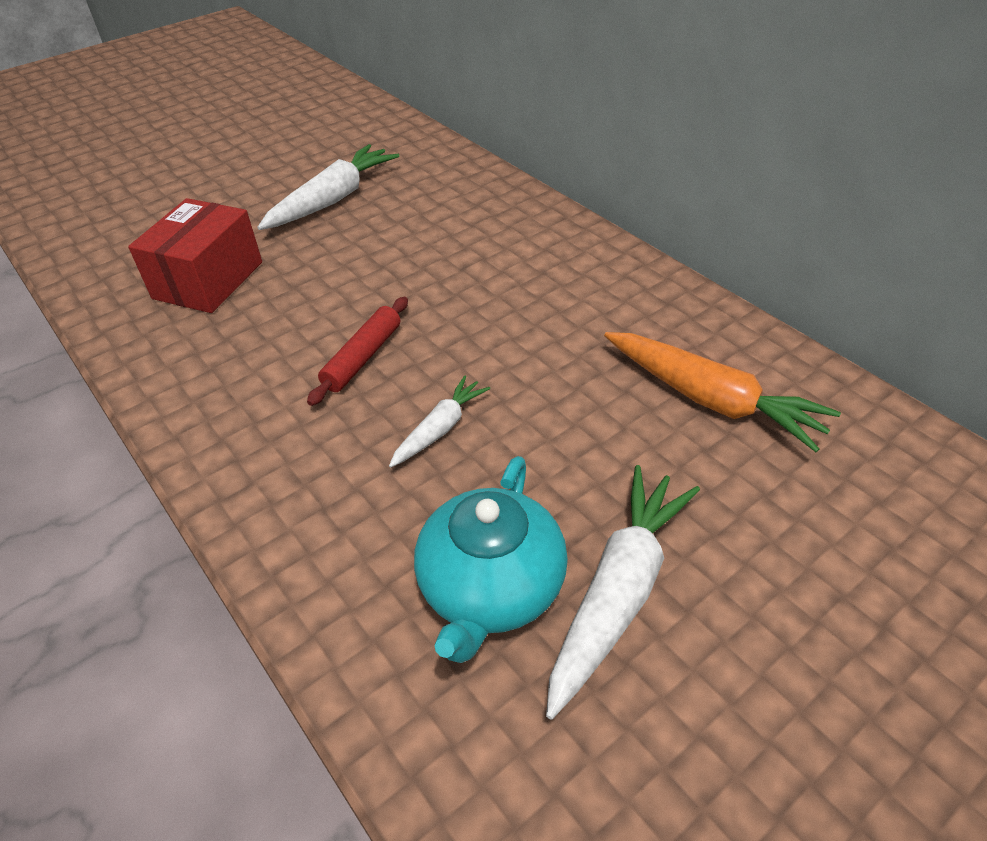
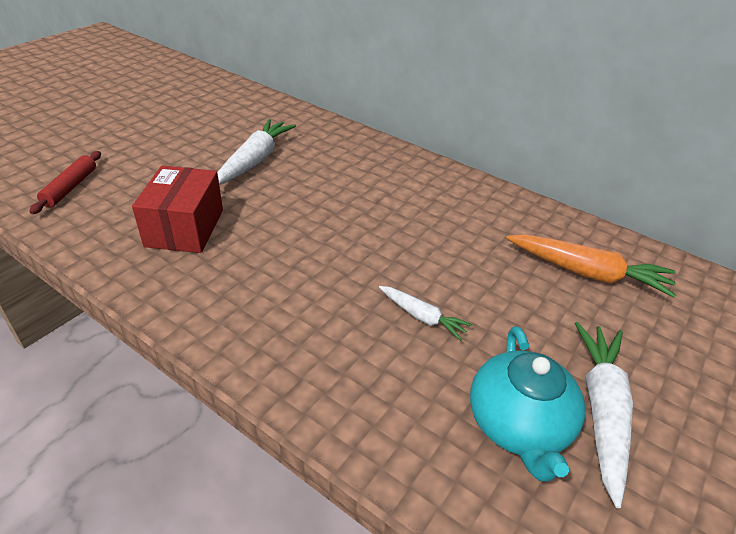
camera: 20 degrees left, 5 degrees down
red rolling pin [307,297,408,406] -> red rolling pin moved to [29,151,101,214]
white carrot [389,375,490,468] -> white carrot turned 105 degrees clockwise [379,286,472,341]

